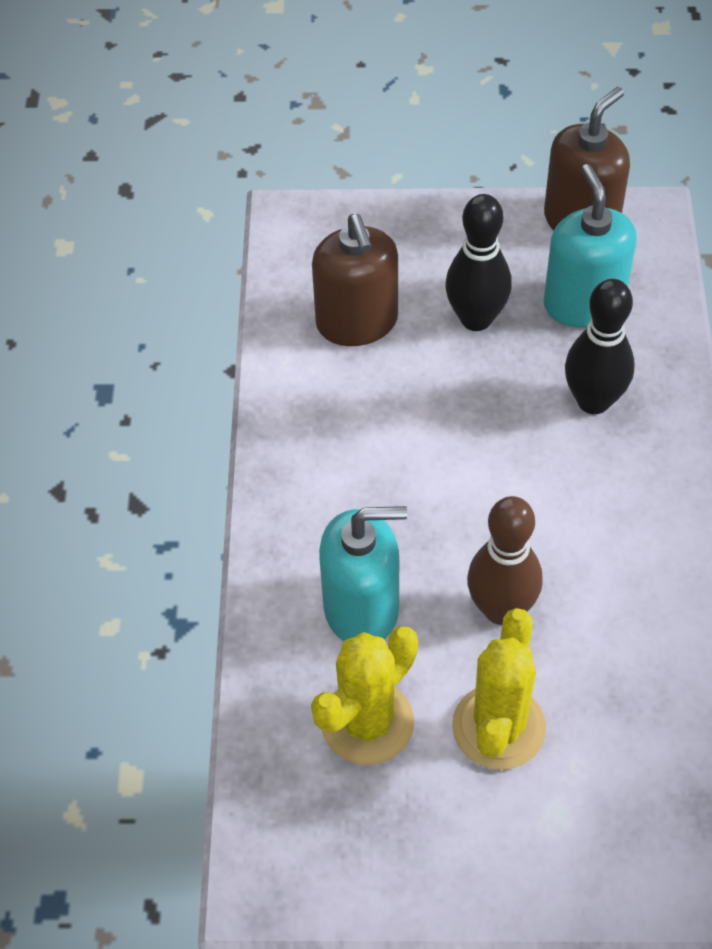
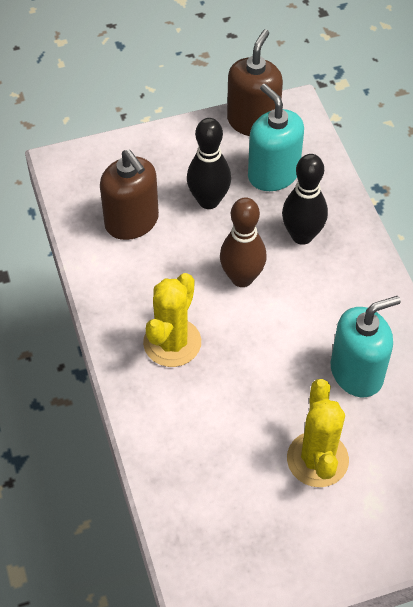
camera: 20 degrees left, 0 degrees up
yellow cactus [311,626,418,765] -> yellow cactus moved to [143,273,201,367]
turquoise soap dispenser [319,506,407,641] -> turquoise soap dispenser moved to [331,296,401,397]
brown bowling pin [467,496,543,625] -> brown bowling pin moved to [220,197,267,287]

